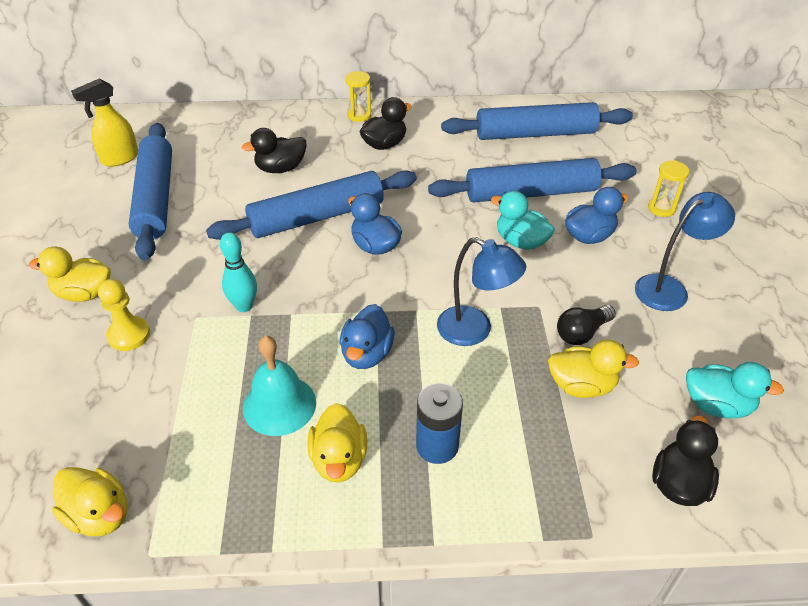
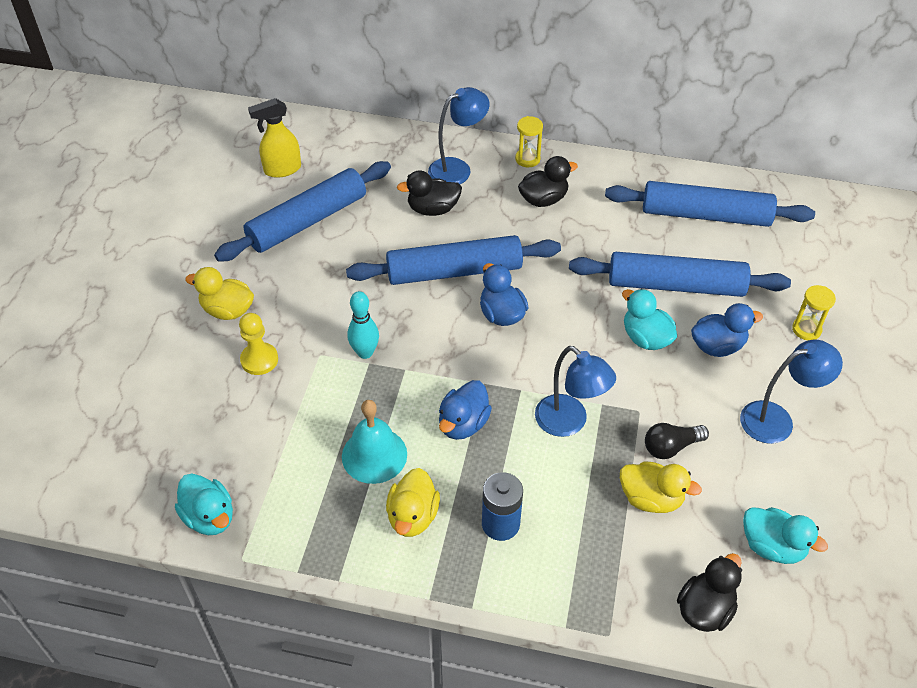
camera: 15 degrees right, 5 degrees up
yellow duck [52,467,127,536] -> turquoise duck [175,473,233,535]
blue rolling pin [129,123,172,260] -> blue rolling pin turned 45 degrees clockwise [214,161,391,262]
none -> blue lamp [428,87,490,184]

